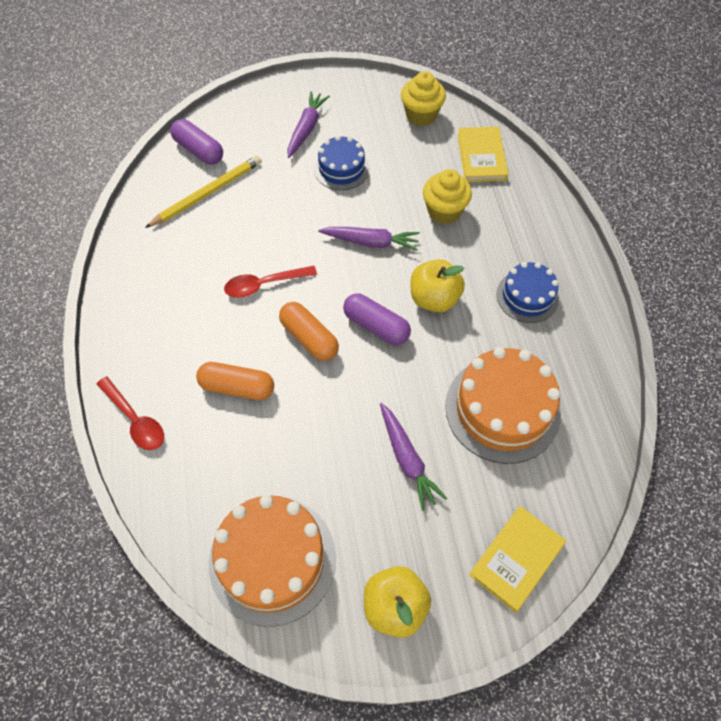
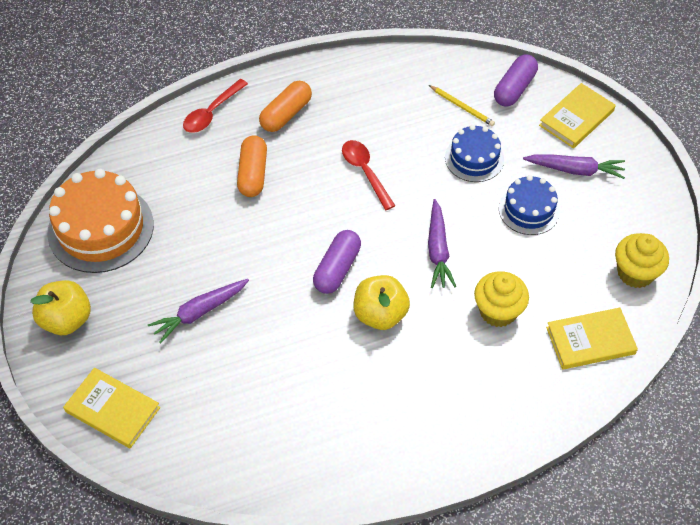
camera: 80 degrees right, 5 degrees down
yellow pencil [145,155,262,228] -> yellow pencil [429,85,495,126], size x0.59
orange capsule [279,302,339,361] -> orange capsule moved to [259,81,312,132]
orange cake [445,347,561,464] -> none
blue cake [497,262,559,323] -> blue cake moved to [445,125,504,182]
none -> yellow book [539,83,616,149]

